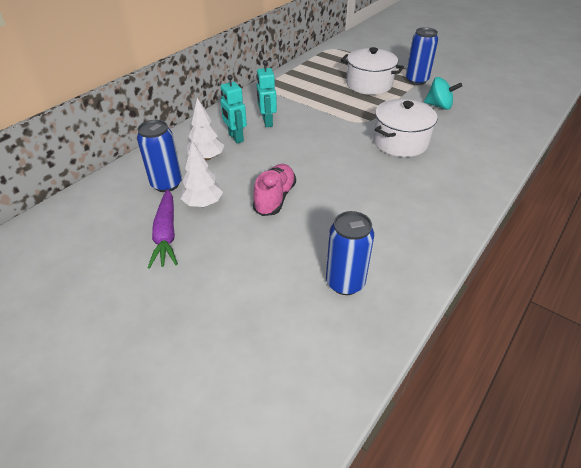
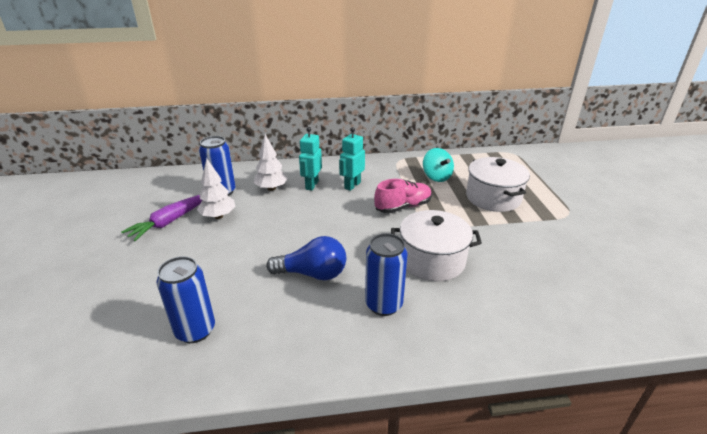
camera: 45 degrees right, 10 degrees down
pink shoe [253,164,296,216] -> pink shoe moved to [374,179,432,213]
blue can [406,27,438,85] -> blue can moved to [365,233,408,316]
turquoise spinning top [424,77,462,110] -> turquoise spinning top moved to [423,148,454,182]
none -> blue light bulb [266,236,346,280]

